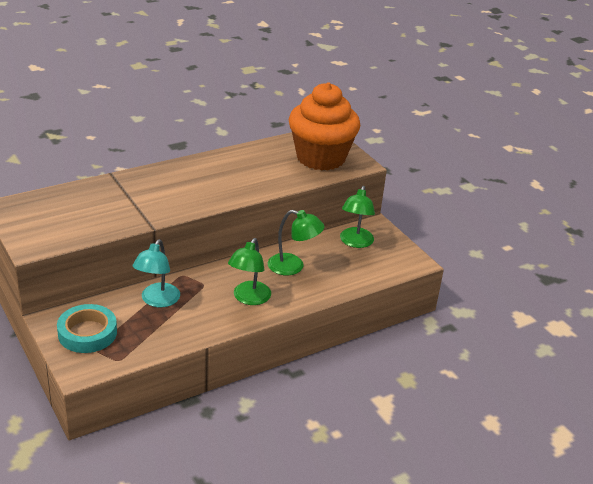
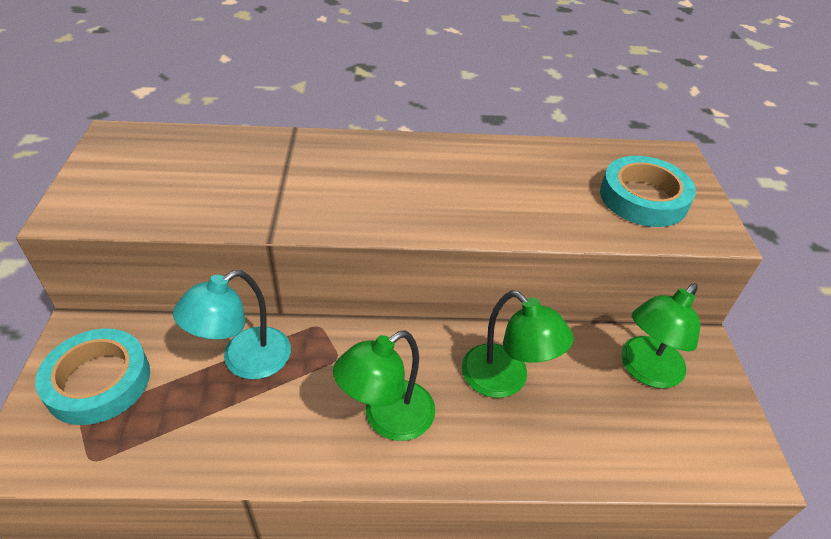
camera: 30 degrees right, 10 degrees up
orange cupcake [289,82,360,171] -> turquoise tape [600,156,696,227]

